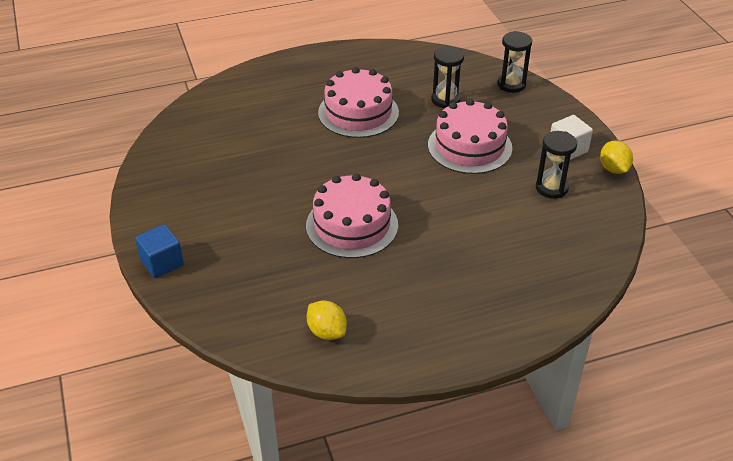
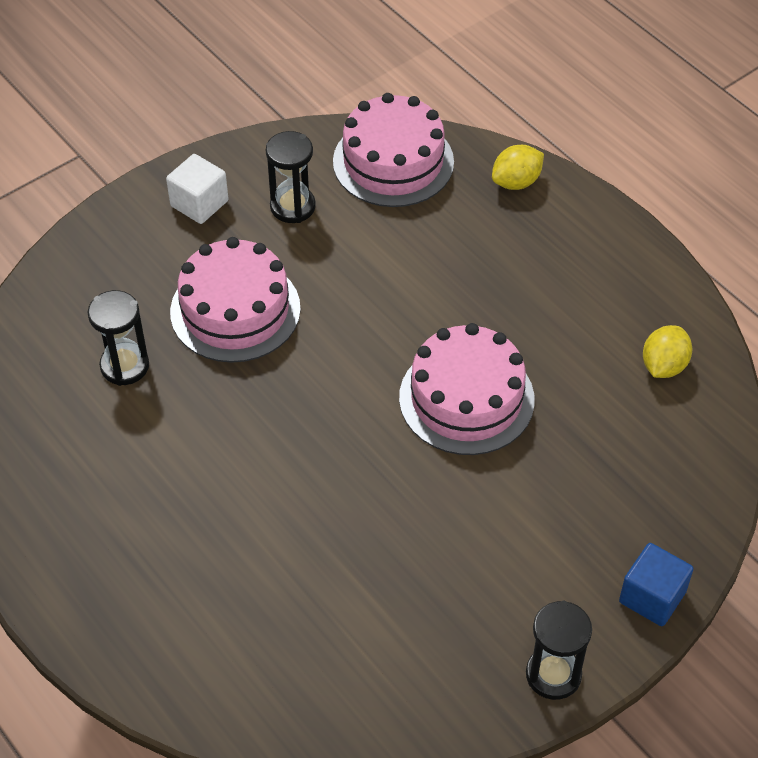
camera: 110 degrees left, 10 degrees up
pink cake [318,67,399,138] -> pink cake moved to [333,93,454,207]
black hourglass [497,31,532,93] -> black hourglass moved to [526,601,592,700]
yellow lemon [600,141,633,174] -> yellow lemon moved to [492,145,544,190]

